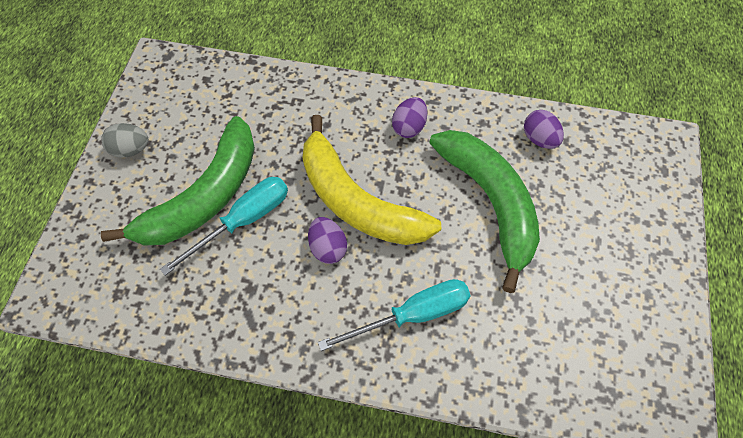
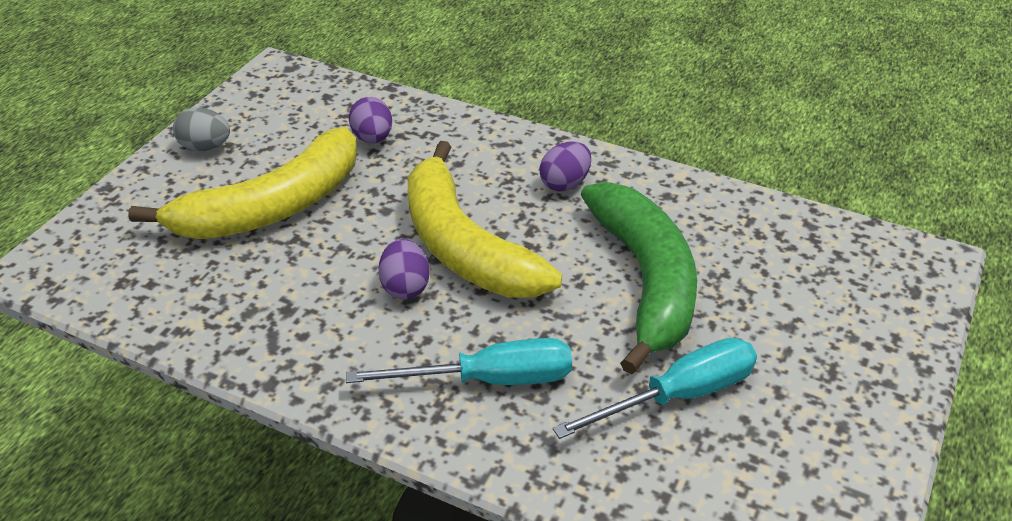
camera: 15 degrees right, 20 degrees down
green banana [101,116,255,246] -> yellow banana [128,127,357,239]
turquoise screwdriver [160,177,288,276] -> turquoise screwdriver moved to [553,338,757,439]
purple egg [524,110,564,149] -> purple egg moved to [349,97,392,143]

